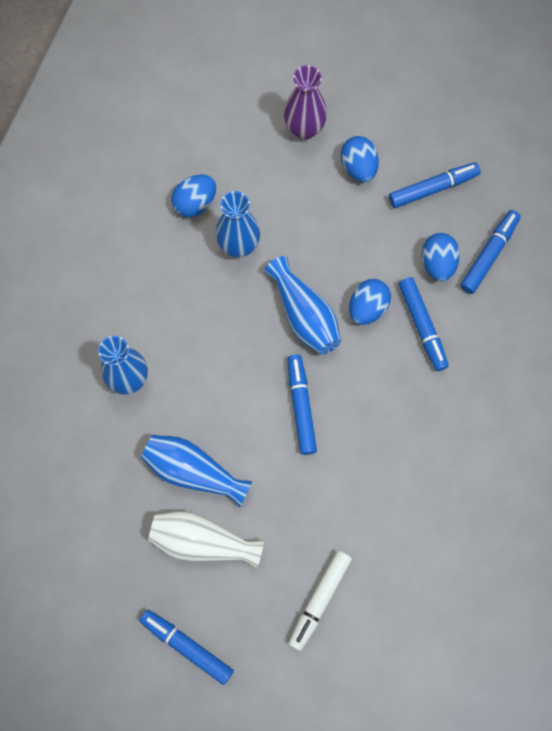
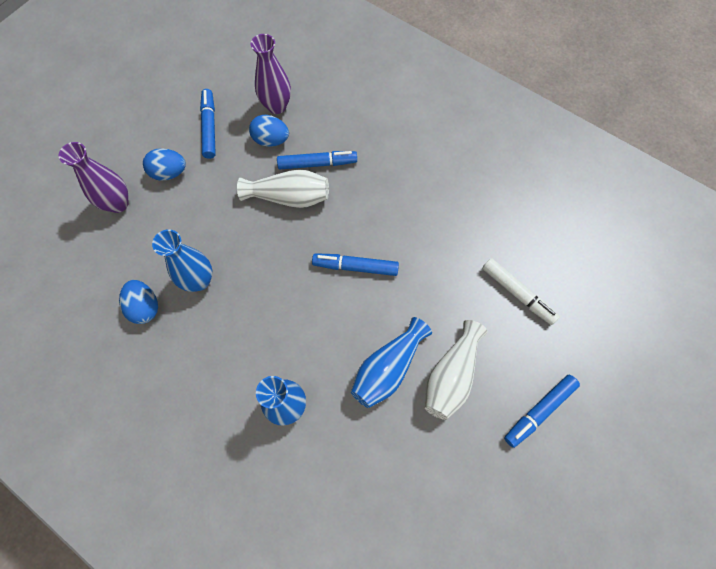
camera: 75 degrees left, 5 degrees down
blue vase [264,256,341,355] -> none
blue egg [349,279,391,325] -> white vase [237,169,329,208]
blue marker [460,210,521,294] -> purple vase [251,34,291,114]

